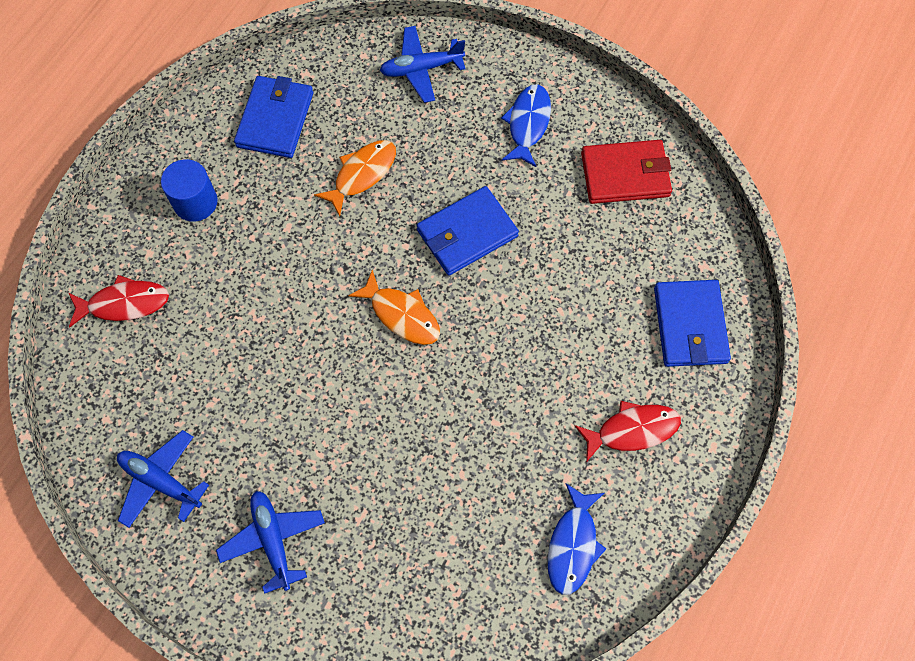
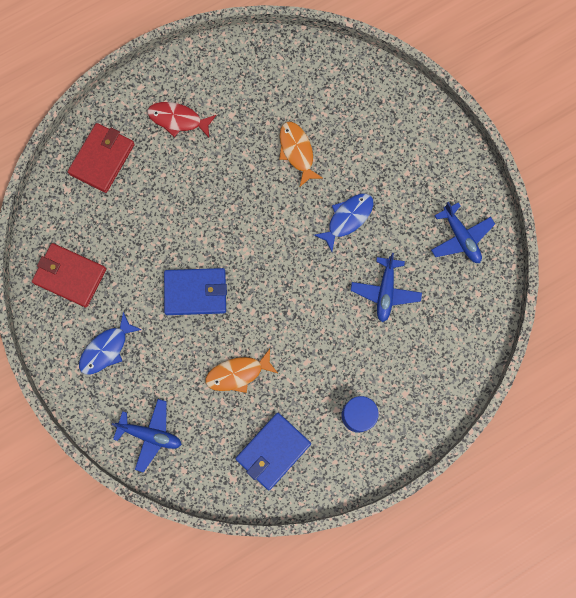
camera: 150 degrees left, 10 degrees up
red fish [69,275,169,327] -> none
blue plane [216,491,325,594] -> blue plane moved to [351,253,422,322]
orange fish [348,270,440,345] -> orange fish moved to [279,121,323,187]
blue fish [547,483,606,595] -> blue fish moved to [314,194,373,252]
blue wallet [654,280,731,367] -> red wallet [68,123,135,193]

